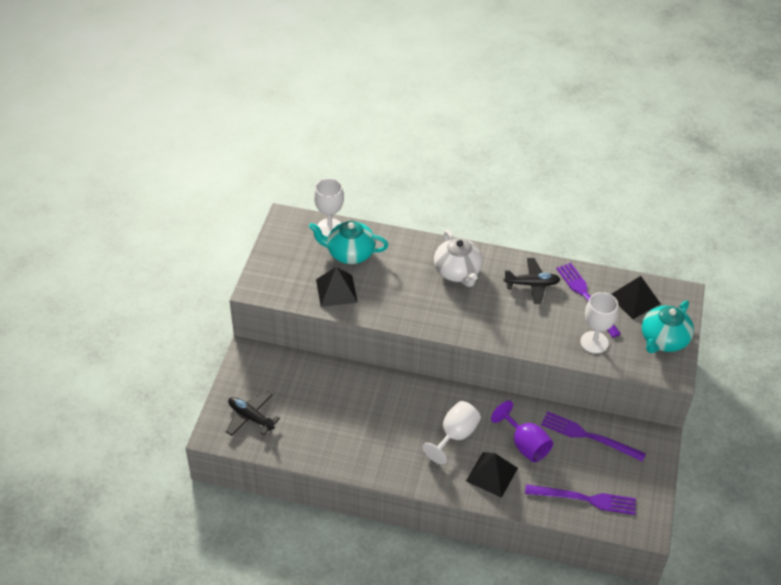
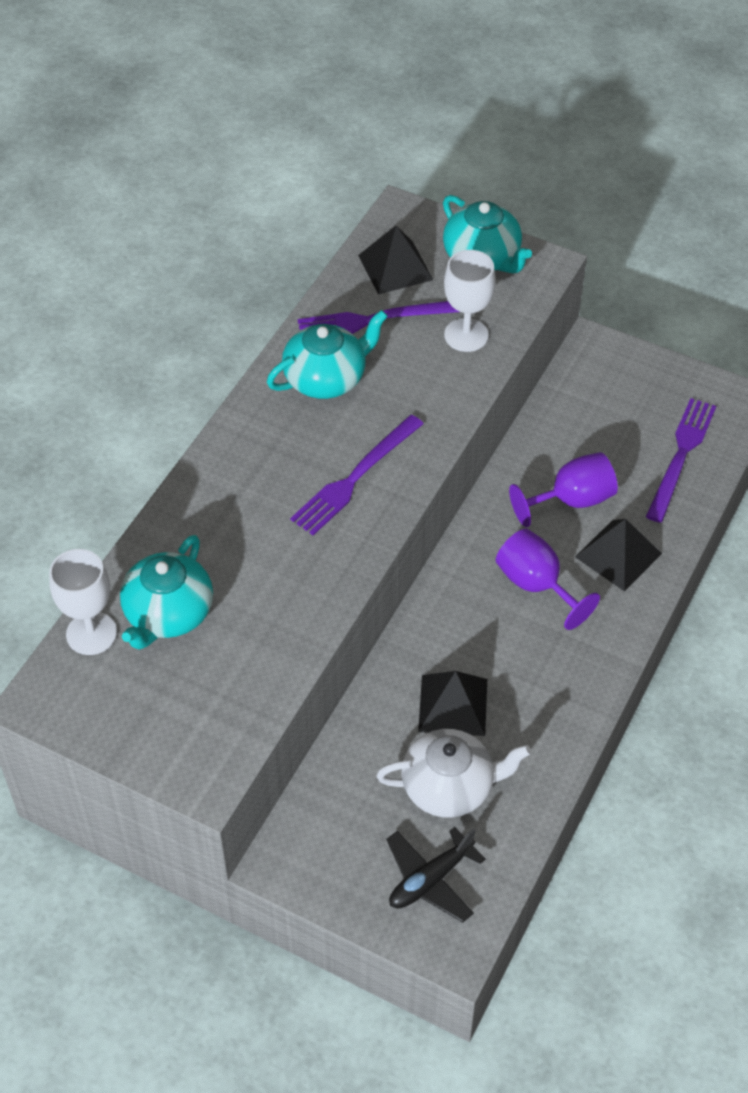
camera: 75 degrees left, 5 degrees up
black pyramid [316,267,358,307] -> black pyramid moved to [418,671,487,736]
white goblet [422,401,481,465] -> purple goblet [496,529,600,630]
white teapot [434,230,483,287] -> white teapot moved to [377,729,531,818]
black plane [504,258,560,304] -> turquoise teapot [267,310,388,399]
purple fork [541,411,646,462] -> purple fork moved to [290,415,424,535]

